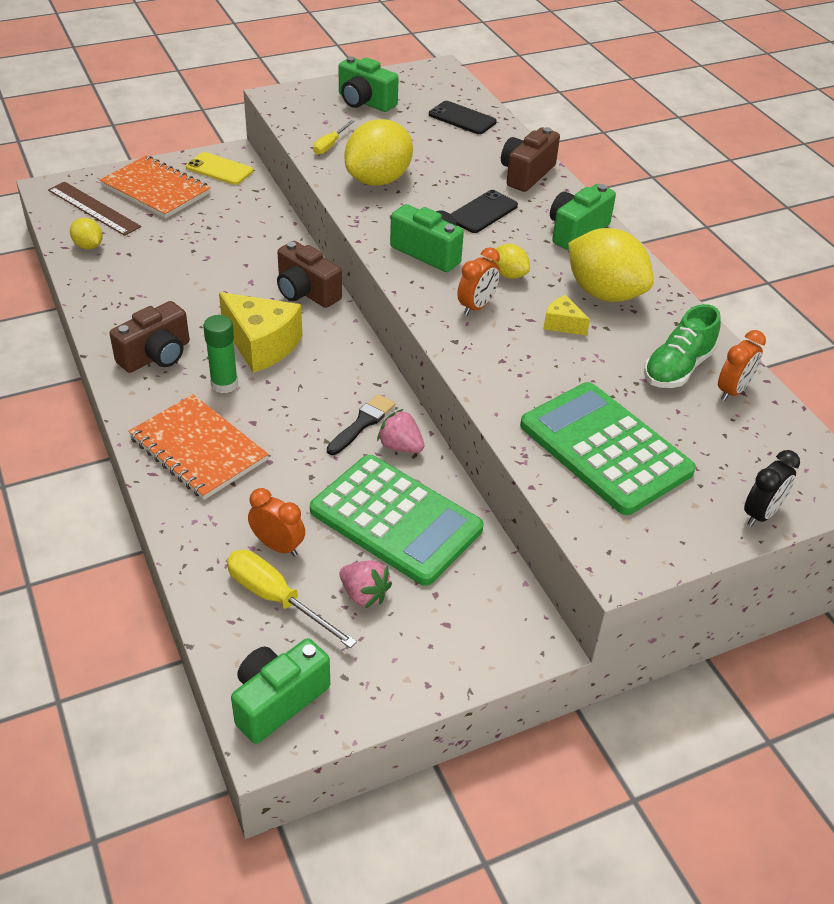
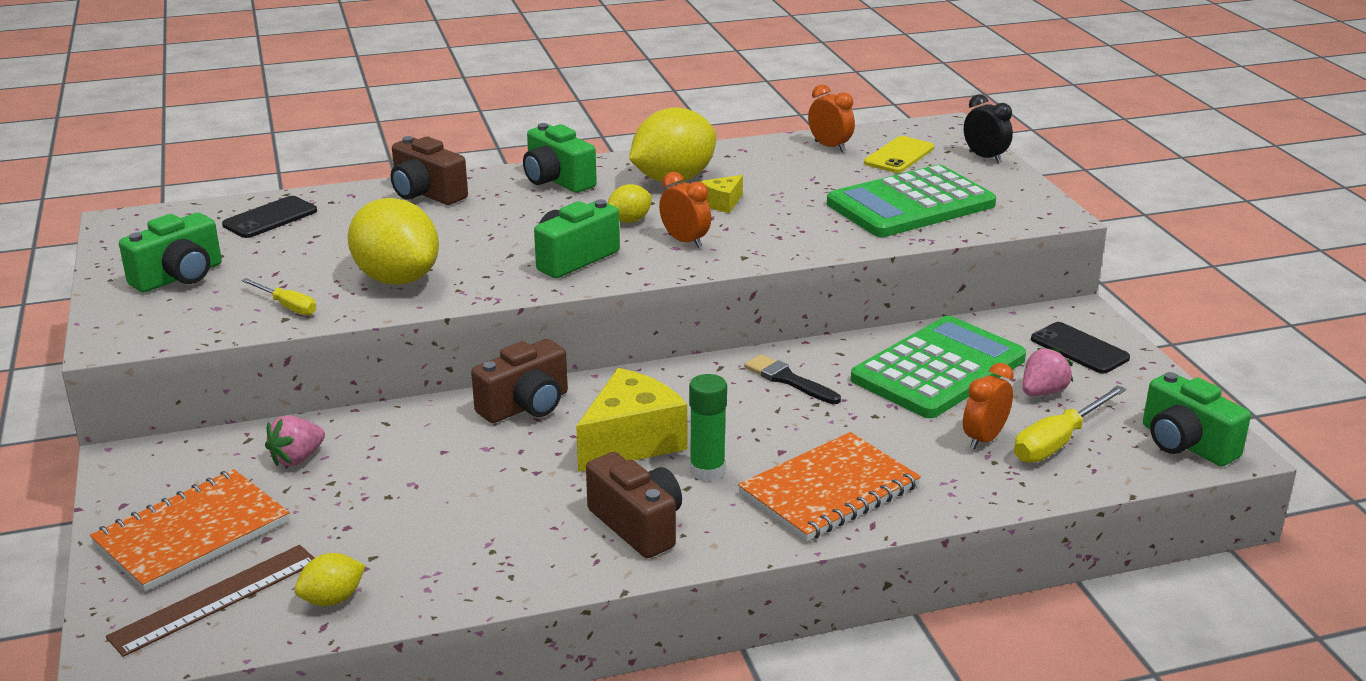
camera: 80 degrees left, 15 degrees down
yellow phone [186,152,253,185] -> yellow phone moved to [864,136,934,173]
pink strawberry [377,409,424,453] -> pink strawberry moved to [265,415,325,466]
black phone [450,190,518,233] -> black phone moved to [1031,322,1130,374]
green shoe [644,304,721,388] -> none

